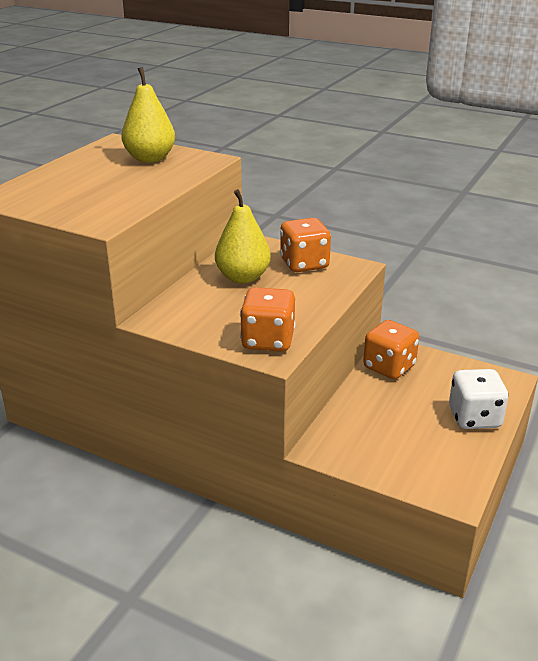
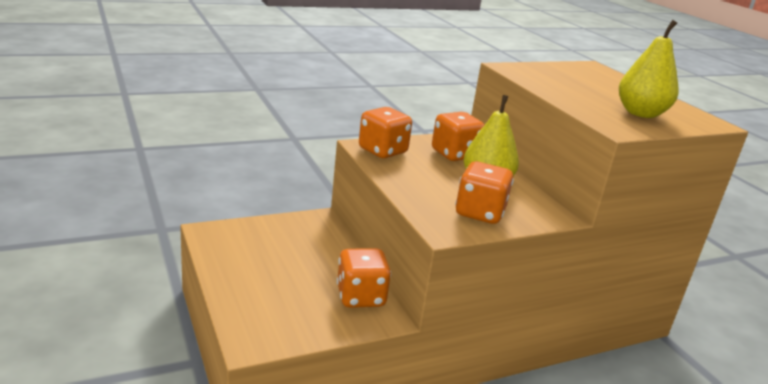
camera: 125 degrees right, 5 degrees down
white dice [449,369,509,429] -> none
none -> orange dice [432,112,484,161]

